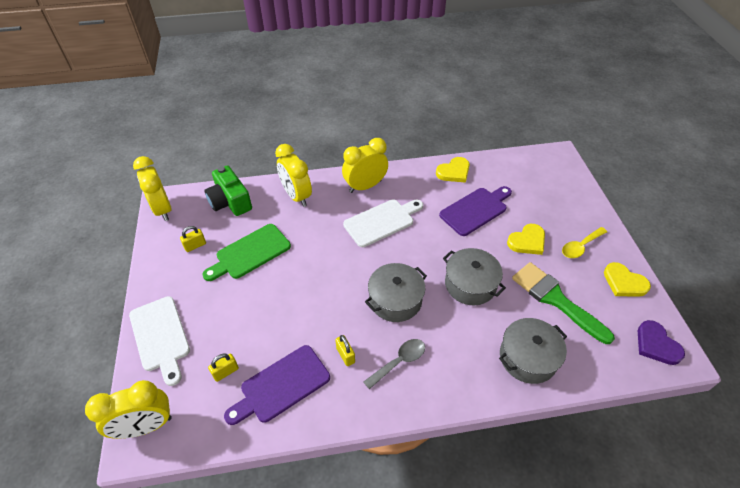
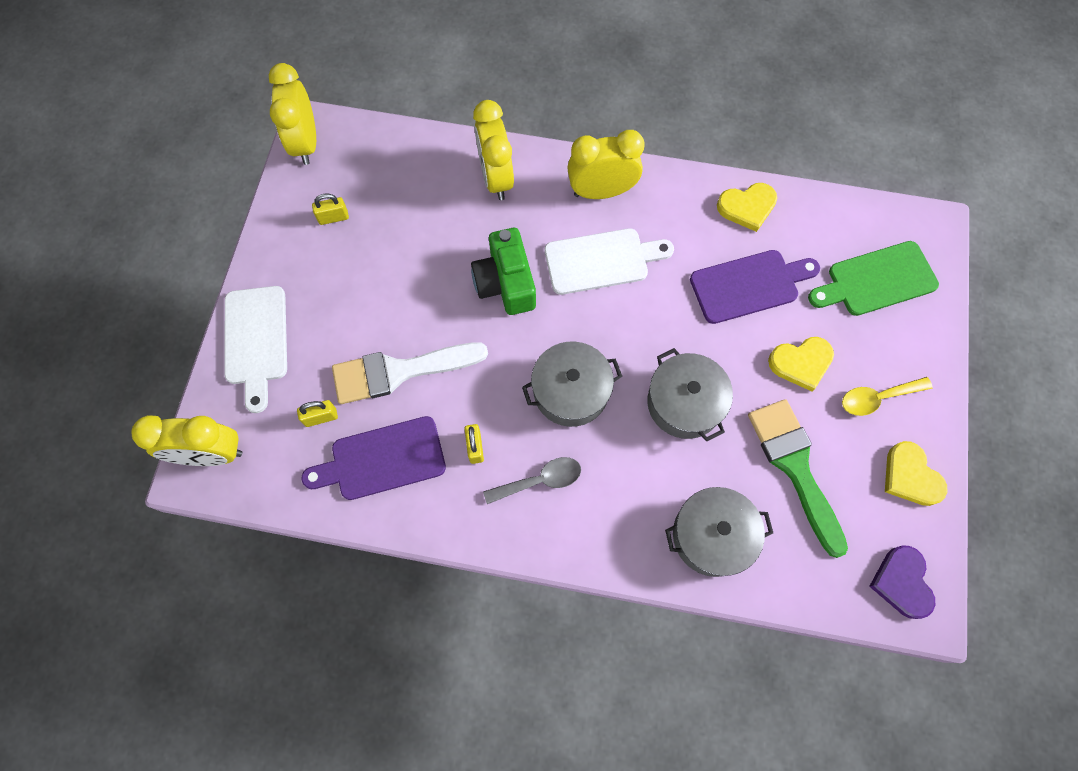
camera: 20 degrees right, 20 degrees up
green cutting board [202,224,291,281] -> green cutting board moved to [808,241,939,316]
green camera [204,165,252,216] -> green camera moved to [471,228,536,315]
none -> white brush [332,342,488,404]

